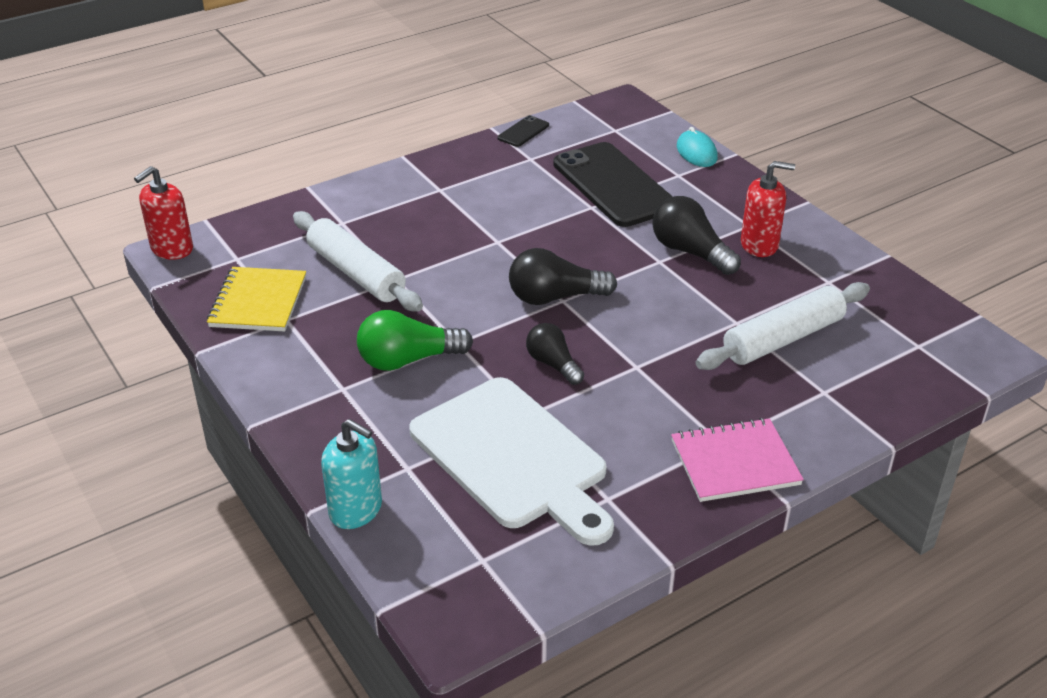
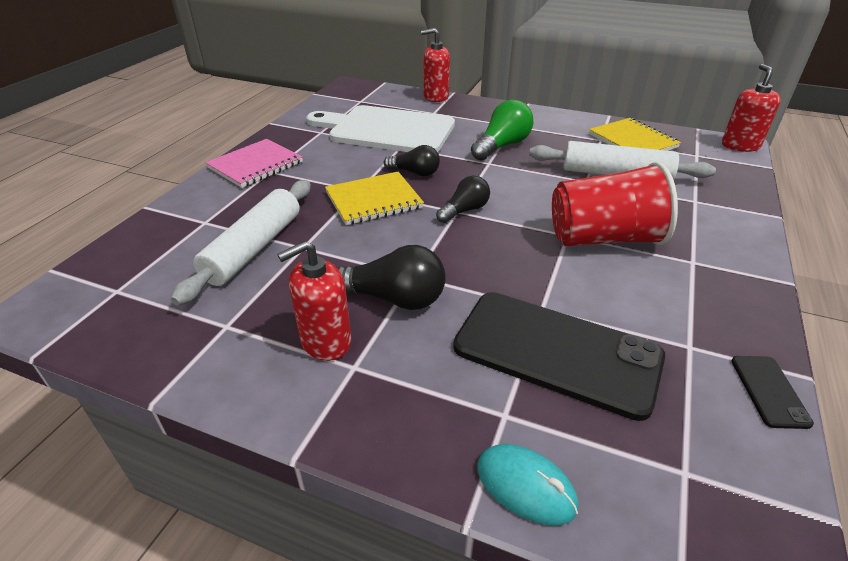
camera: 145 degrees right, 0 degrees up
turquoise soap dispenser [321,419,382,529] -> red soap dispenser [421,28,450,102]
black light bulb [509,248,617,305] -> black light bulb [436,176,490,223], size x0.66
none -> yellow notebook [325,172,424,225]
none -> red cup [552,162,678,246]

